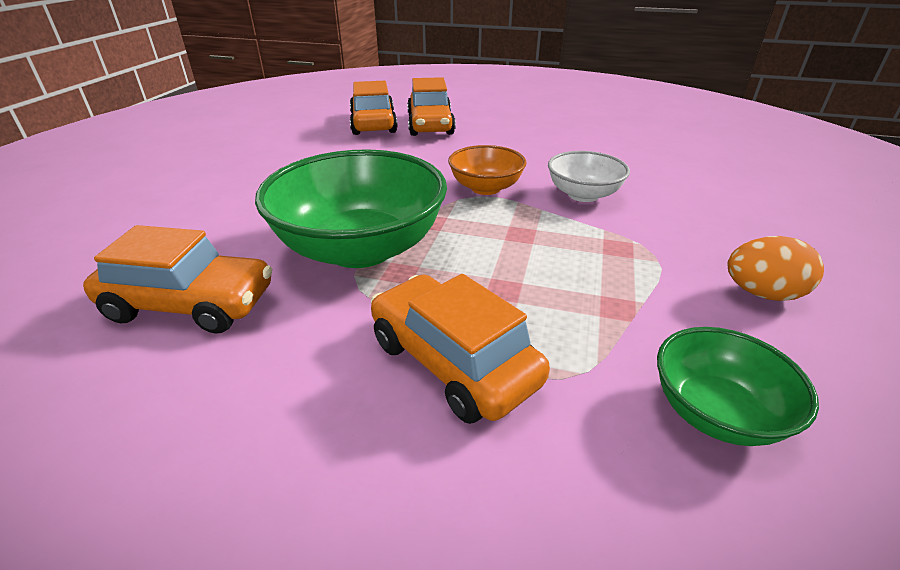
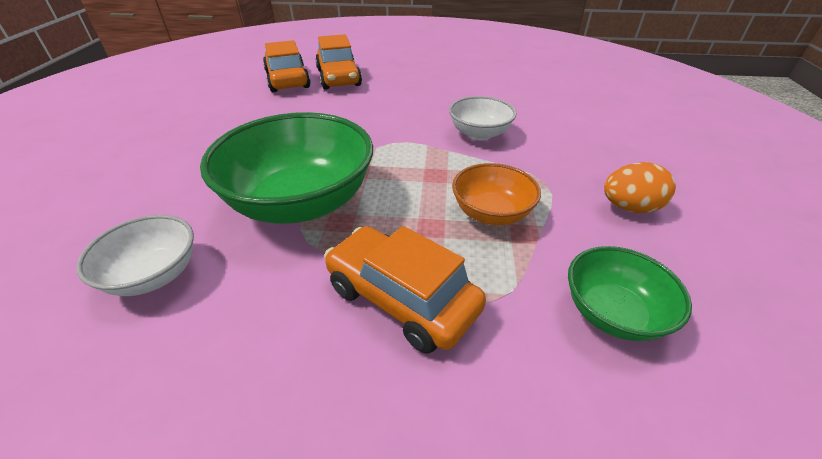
camera: 10 degrees left, 5 degrees up
orange car [83,225,272,334] -> white bowl [76,215,194,296]
orange bowl [448,145,527,195] -> orange bowl moved to [452,163,541,225]

